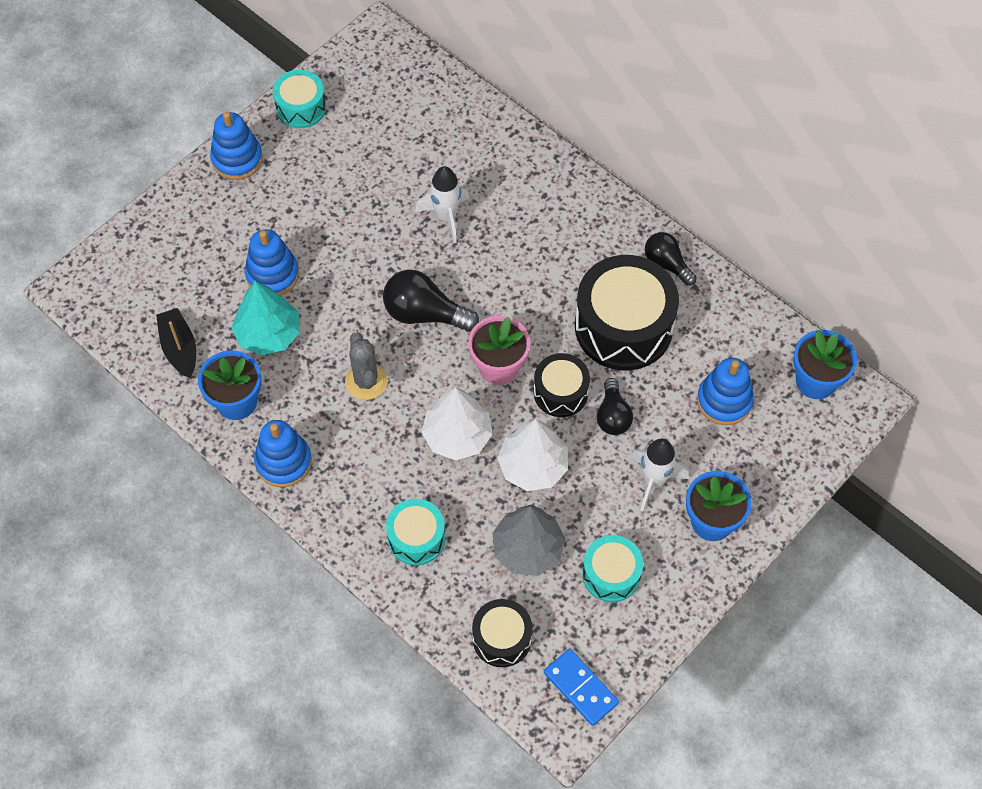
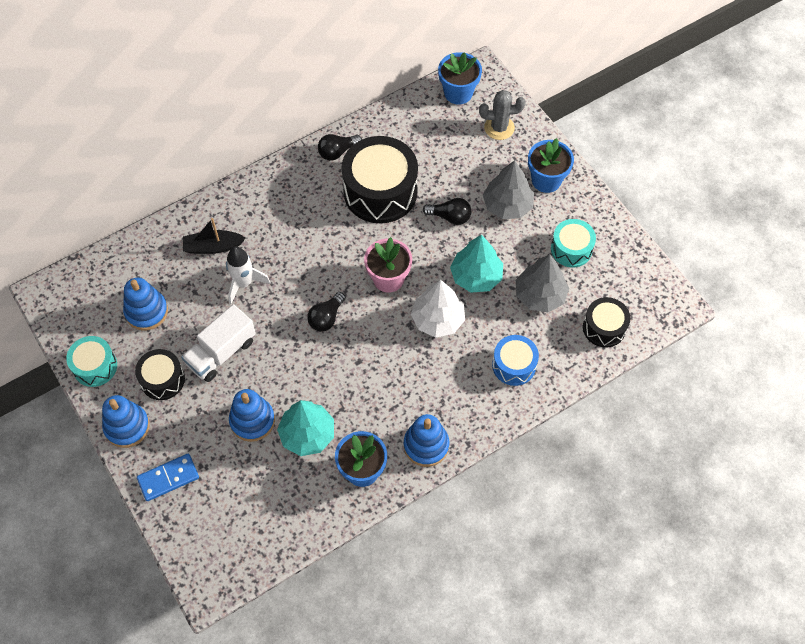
camera: 75 degrees left, 0 degrees up
black boat [156,308,196,378] -> black boat moved to [183,218,245,254]
grey cactus [345,332,388,400] -> grey cactus moved to [479,90,526,140]
black light bulb [383,270,479,332] -> black light bulb [307,292,346,332], size x0.65
turquoise drum [386,499,445,565] -> blue drum [492,335,539,386]
white tree [497,419,568,491] -> turquoise tree [450,235,503,292]
black drum [533,353,590,417] -> black drum moved to [135,349,185,400]
blue domino [544,649,619,726] -> blue domino moved to [137,454,199,501]
white rocket [631,438,689,511] -> grey tree [483,160,534,219]
blue stacking toy [697,358,754,425] -> blue stacking toy moved to [123,278,168,331]
none -> white truck [181,304,256,382]

